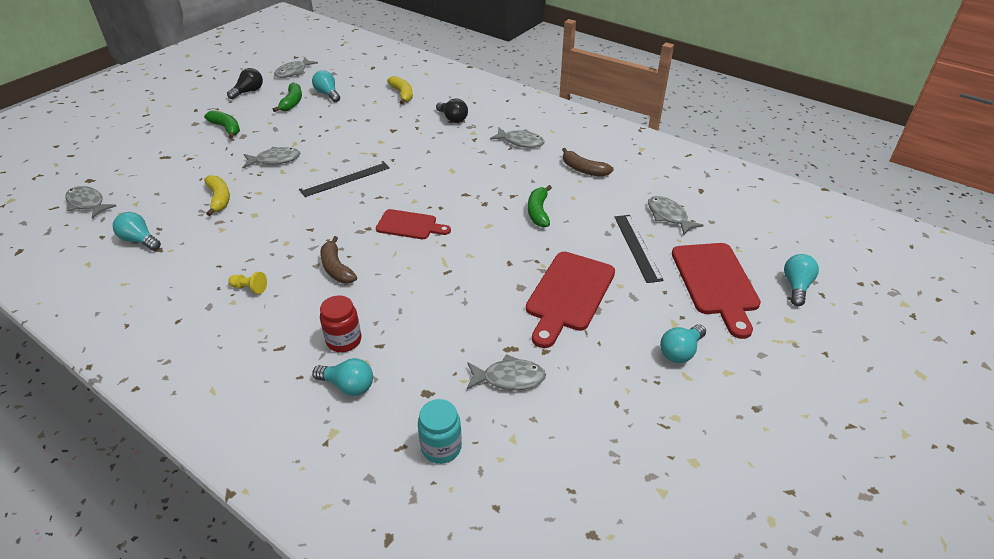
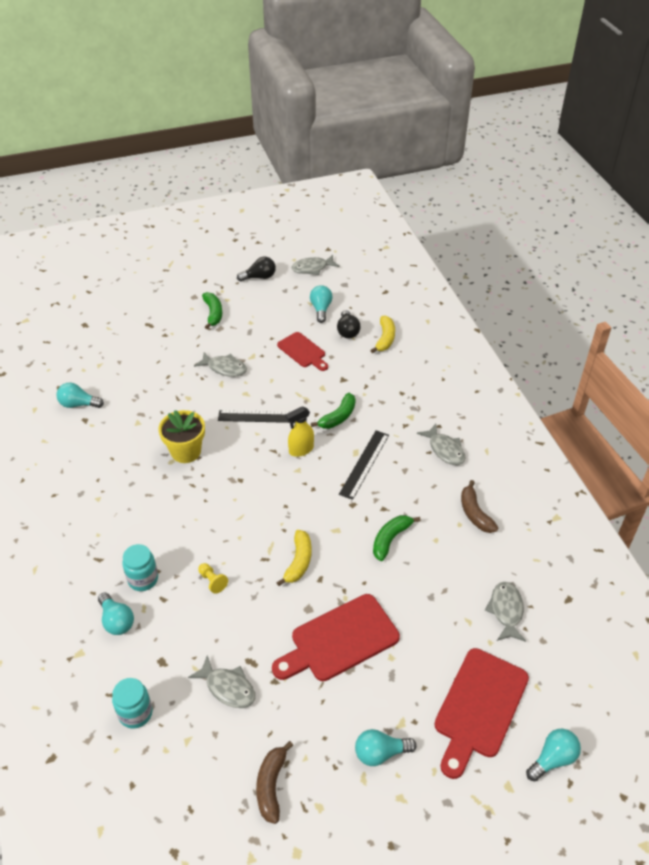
camera: 35 degrees right, 5 degrees up
grey fish [65,186,116,219] -> none
turquoise light bulb [113,212,161,251] -> turquoise light bulb turned 60 degrees counterclockwise [56,383,104,408]
yellow banana [204,175,230,216] -> yellow banana moved to [276,530,311,586]
yellow pawn [228,272,267,294] -> yellow pawn moved to [198,563,228,594]
green banana [273,83,302,112] -> green banana moved to [311,393,355,429]
brown banana [320,236,357,283] -> brown banana moved to [256,741,293,824]
red jar [320,295,361,352] -> turquoise jar [122,544,158,591]
red cutting board [376,209,451,239] -> red cutting board moved to [277,332,328,371]
black light bulb [436,98,468,123] -> black light bulb moved to [337,310,361,338]
black ruler [615,215,664,283] -> black ruler moved to [339,430,389,500]
none -> yellow flower pot [158,410,205,463]
none -> yellow spray bottle [286,406,314,457]

